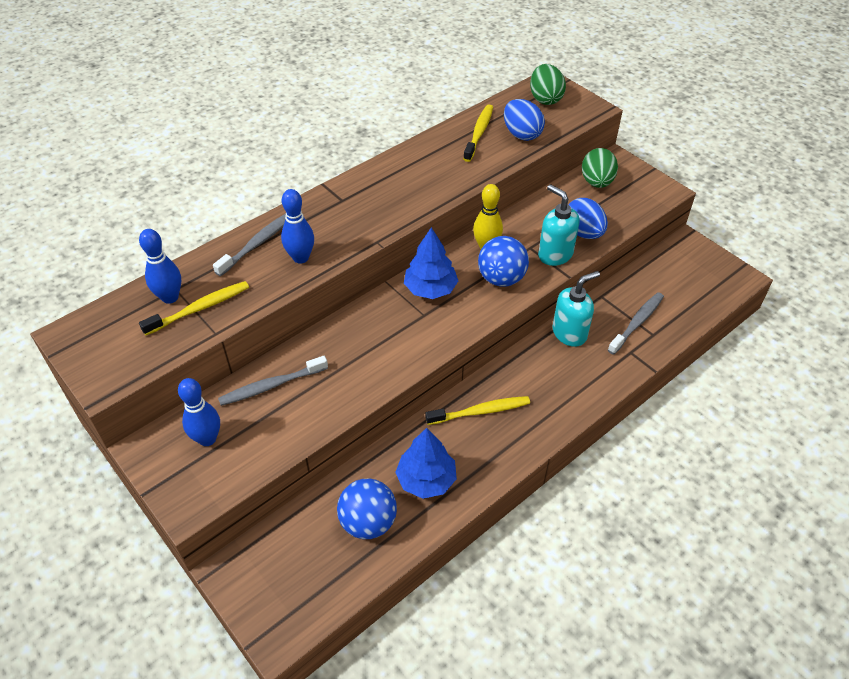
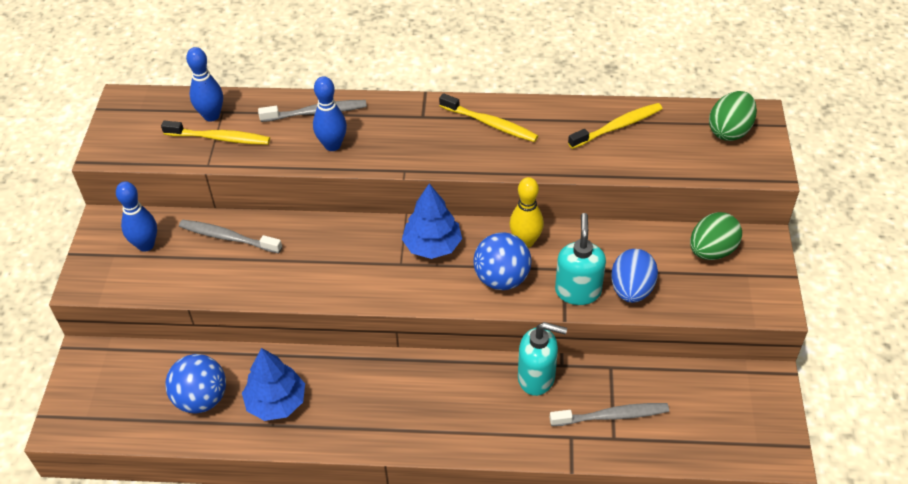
camera: 45 degrees right, 0 degrees up
yellow toothbrush [425,396,530,425] -> yellow toothbrush moved to [439,93,538,142]
blue egg [504,99,545,141] -> none

